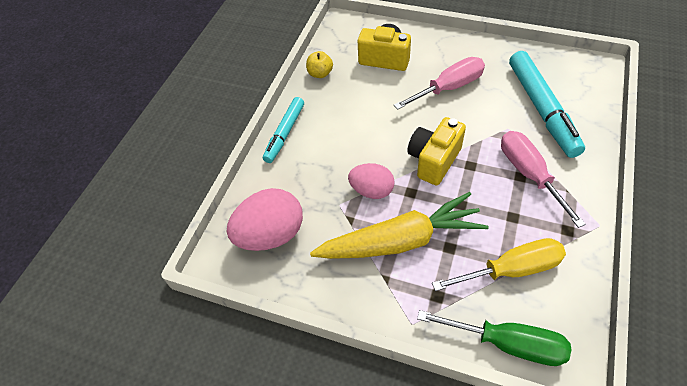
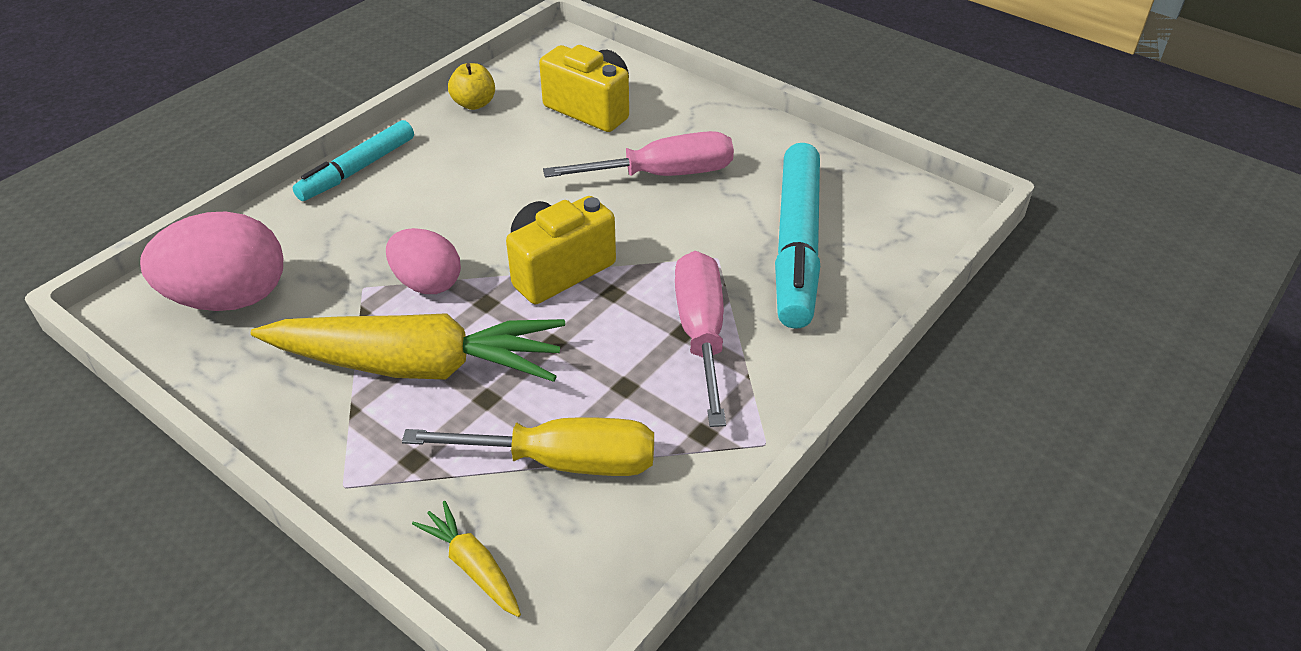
camera: 15 degrees right, 10 degrees down
green screwdriver [417,310,571,366] -> yellow carrot [412,501,521,617]

